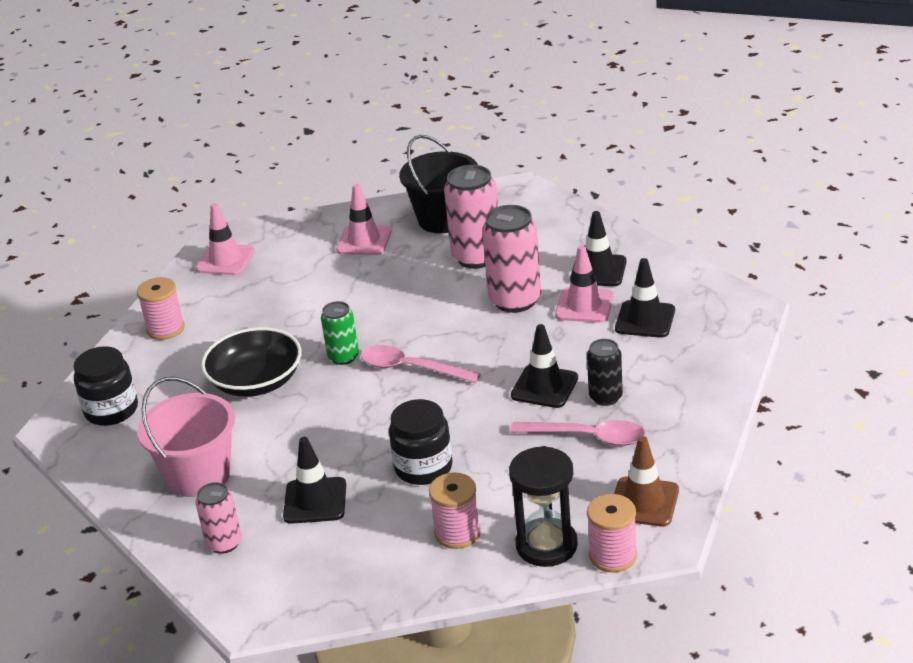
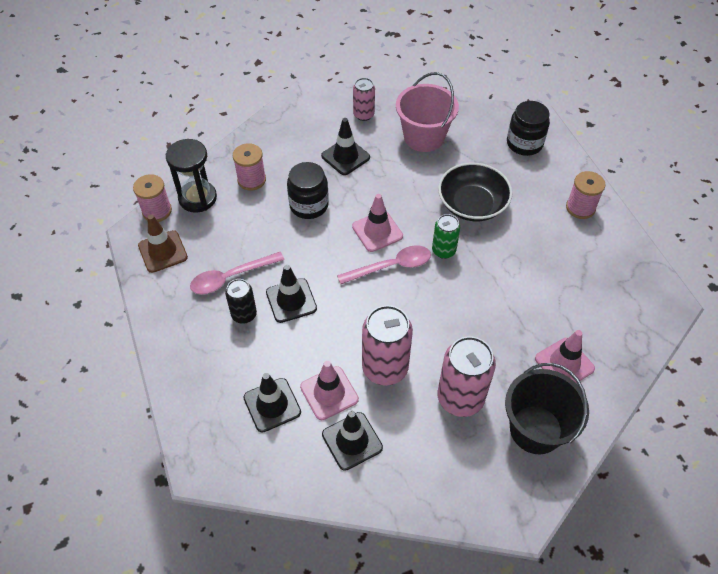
camera: 135 degrees right, 20 degrees up
pink traffic cone [196,203,255,275] -> pink traffic cone moved to [352,194,403,252]

